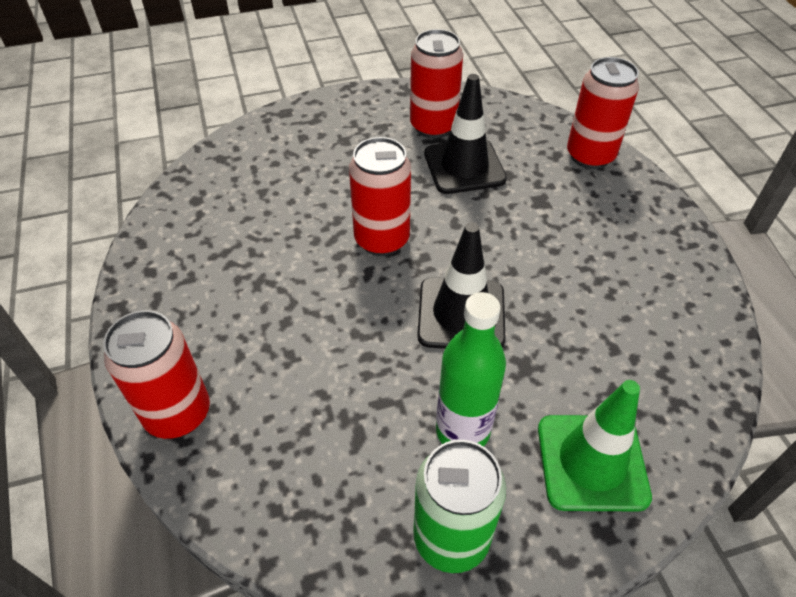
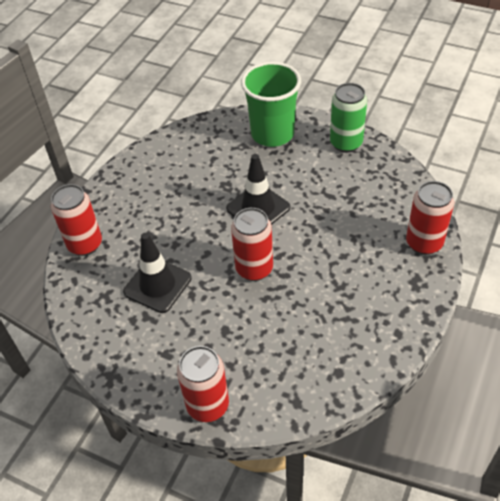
camera: 135 degrees left, 0 degrees up
red can [410,29,463,139] -> red can moved to [177,346,229,422]
green bottle [436,292,506,447] -> none
green traffic cone [538,380,652,511] -> green cup [241,62,301,147]

